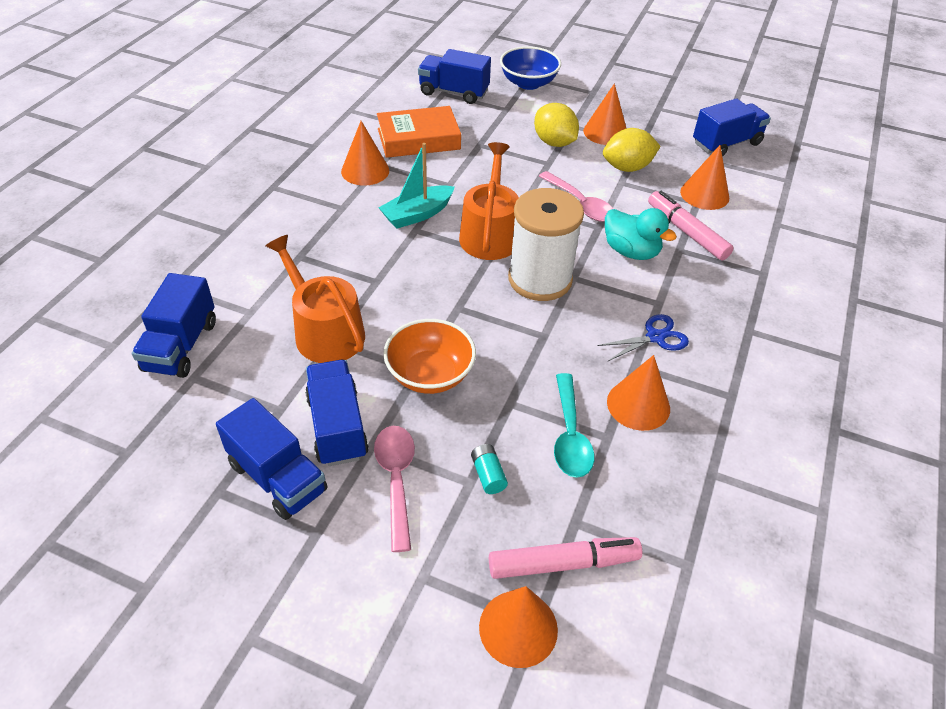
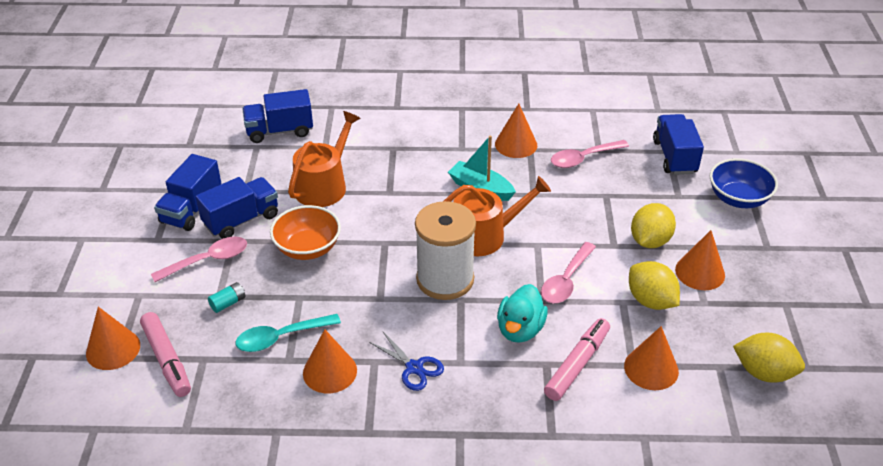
camera: 70 degrees right, 5 degrees down
orange book [377,106,461,158] -> pink spoon [551,140,629,168]
blue truck [693,98,771,157] -> yellow lemon [733,333,805,383]

